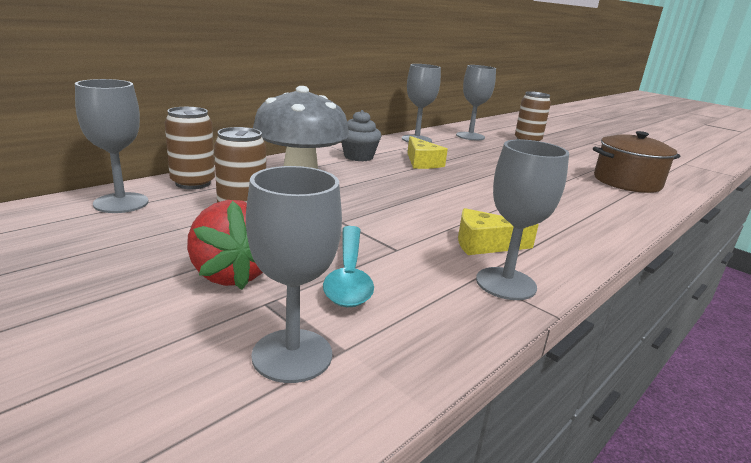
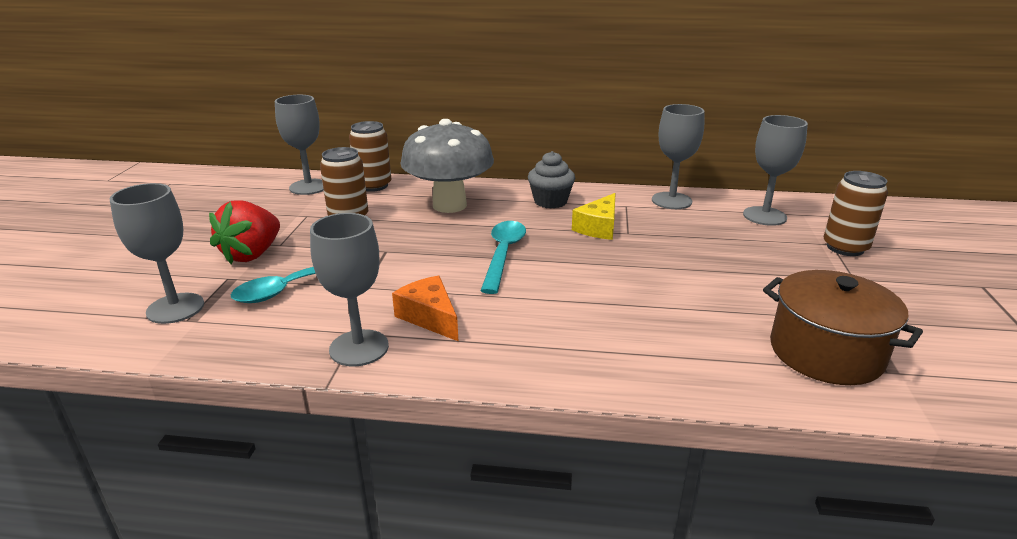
camera: 55 degrees right, 5 degrees up
yellow cheese [458,208,539,255] -> orange cheese [392,276,459,342]
none -> turquoise spoon [480,221,526,294]

